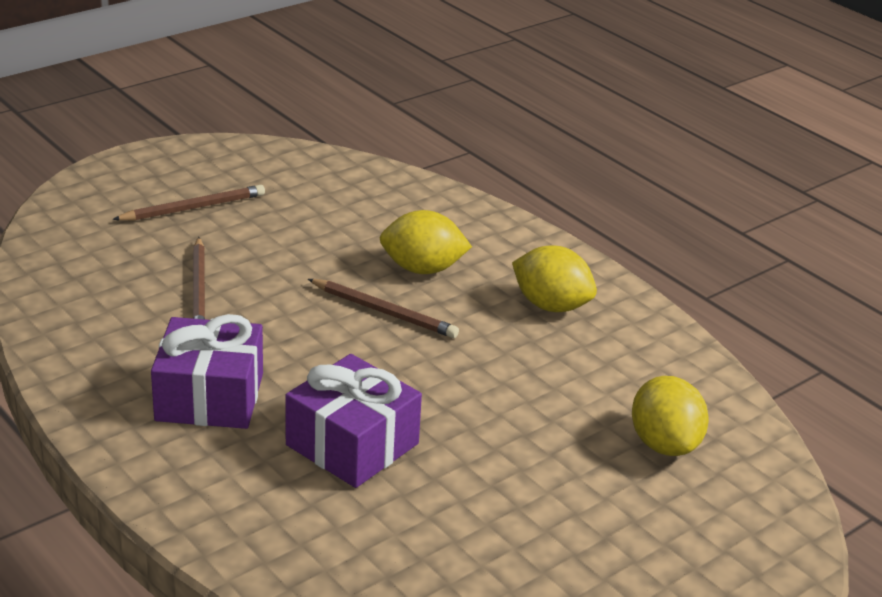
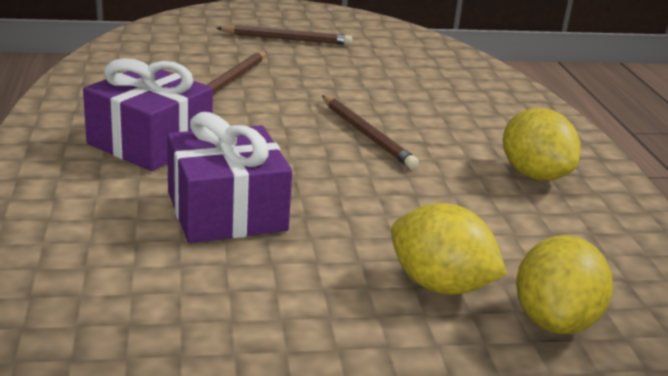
camera: 30 degrees right, 5 degrees down
yellow lemon [380,210,472,274] -> yellow lemon moved to [391,203,507,295]

